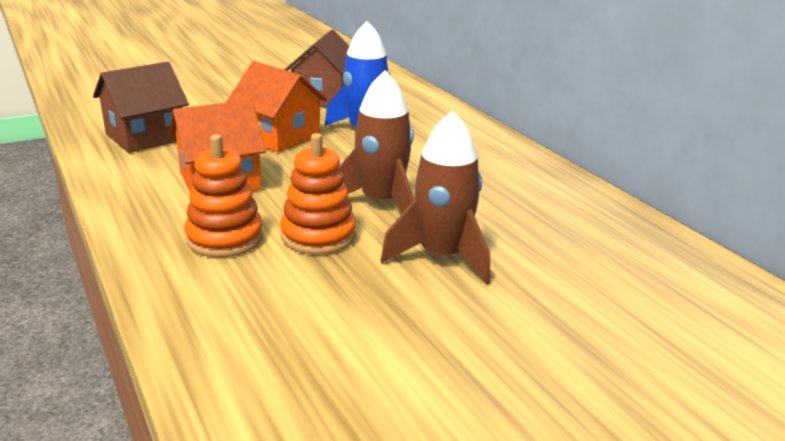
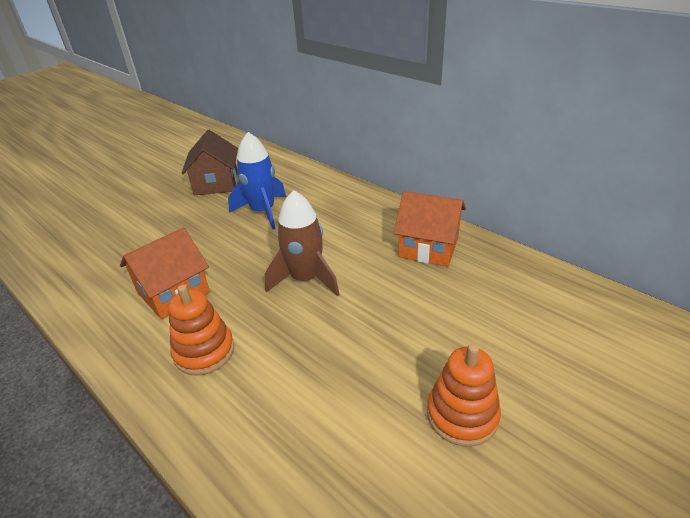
camera: 15 degrees left, 10 degrees up
brown house [93,62,189,153] -> none
orange house [227,61,327,152] -> orange house moved to [394,191,466,267]
orange stacking toy [280,133,356,255] -> orange stacking toy moved to [427,343,501,447]
brown rocket [380,111,490,285] -> none

